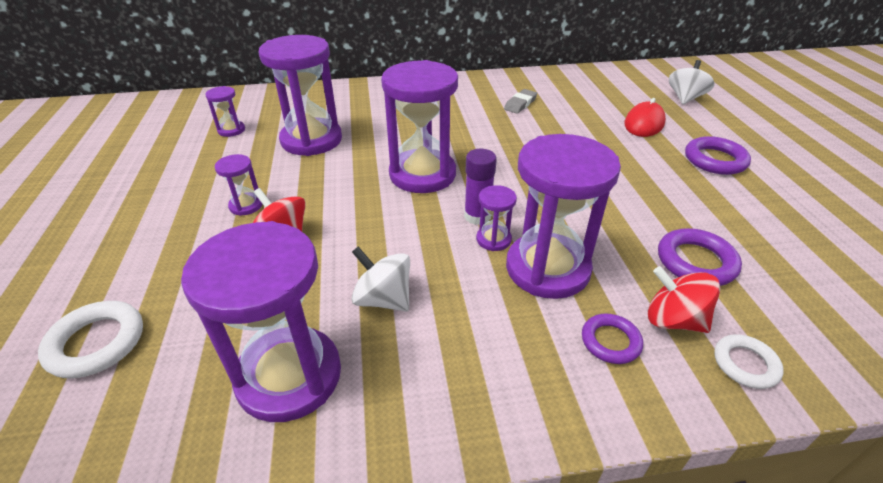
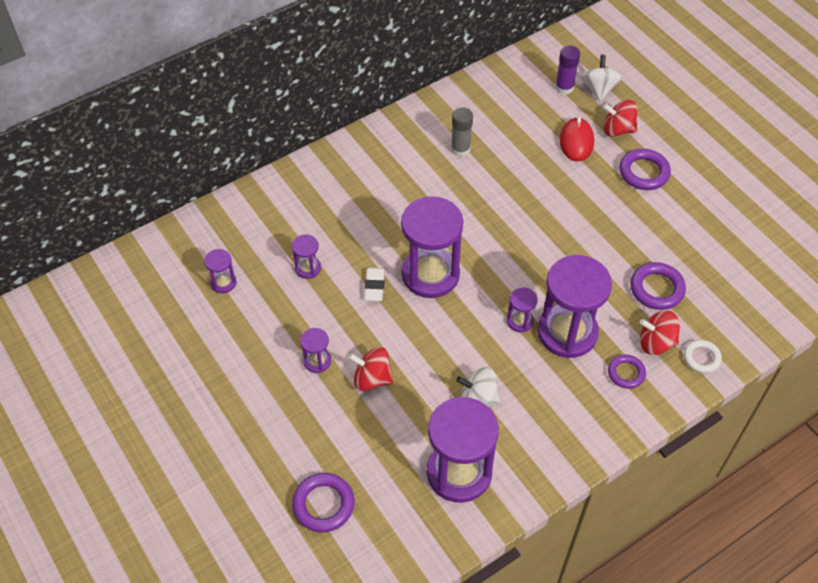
camera: 25 degrees left, 15 degrees up
white ring [38,301,143,378] -> purple ring [292,473,354,532]
purple hourglass [258,35,342,156] -> purple hourglass [292,234,321,279], size x0.45
purple glue stick [464,149,497,225] -> purple glue stick moved to [555,45,580,95]
grey eraser [504,89,537,114] -> grey glue stick [451,107,473,157]
none -> white eraser [364,268,385,301]
none -> red spinning top [603,100,637,137]

